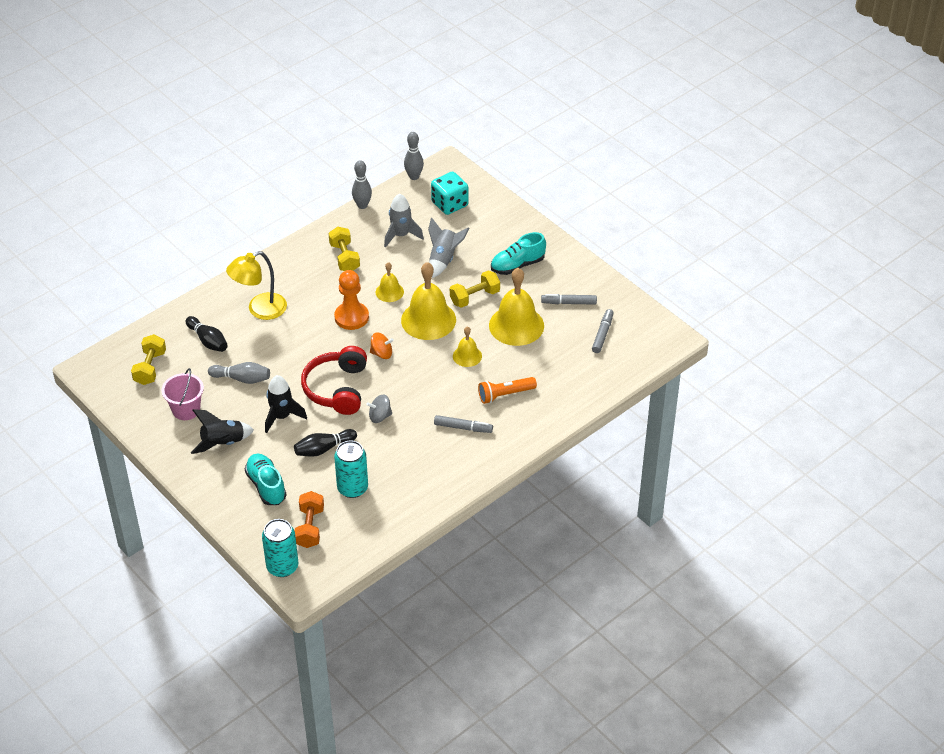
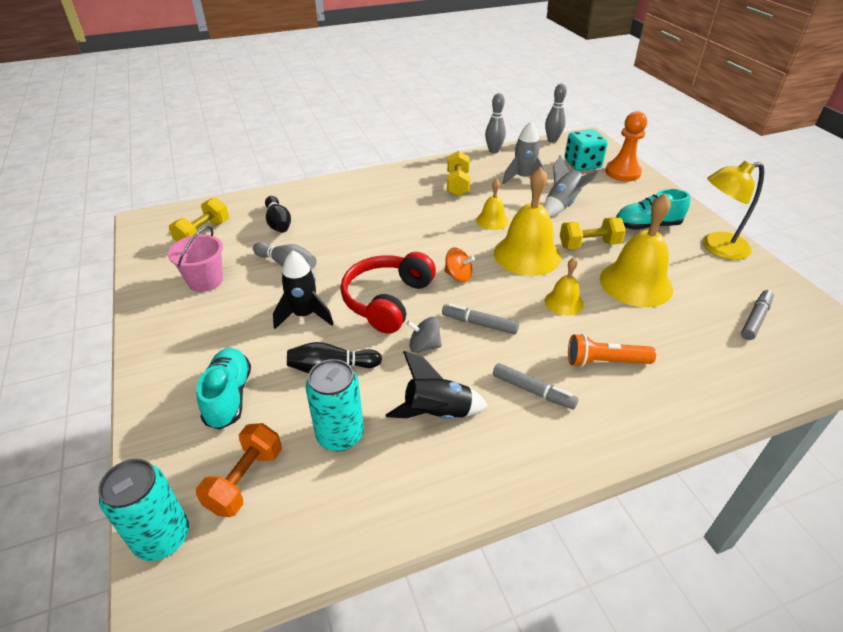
camera: 20 degrees right, 5 degrees down
black rocket [191,409,254,454] -> black rocket moved to [386,351,488,419]
yellow lamp [226,251,287,320] -> yellow lamp moved to [703,161,764,260]
orange pawn [334,270,369,330] -> orange pawn moved to [605,111,647,181]
grey marker [541,294,597,305] -> grey marker moved to [442,303,519,334]

